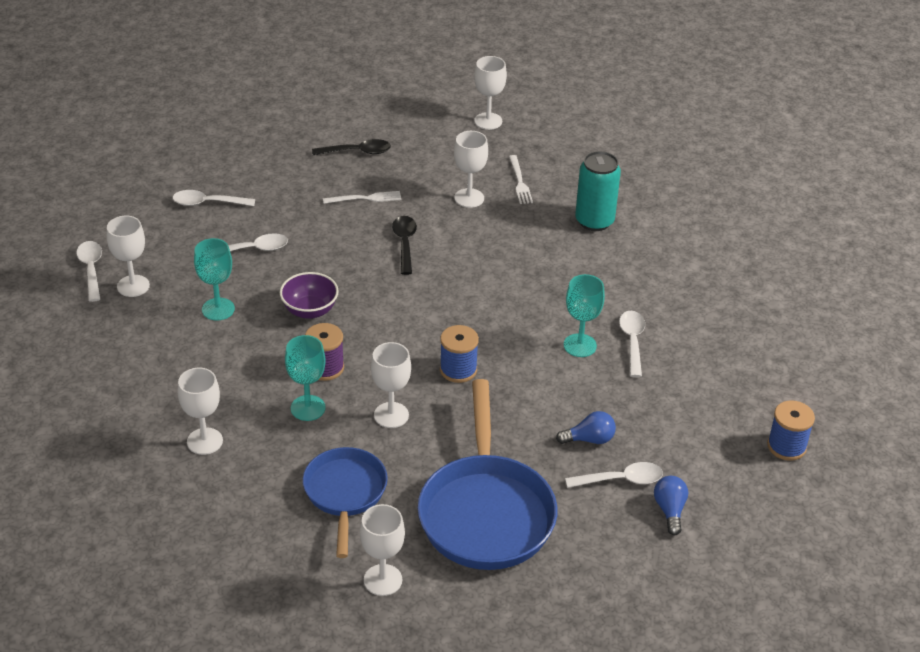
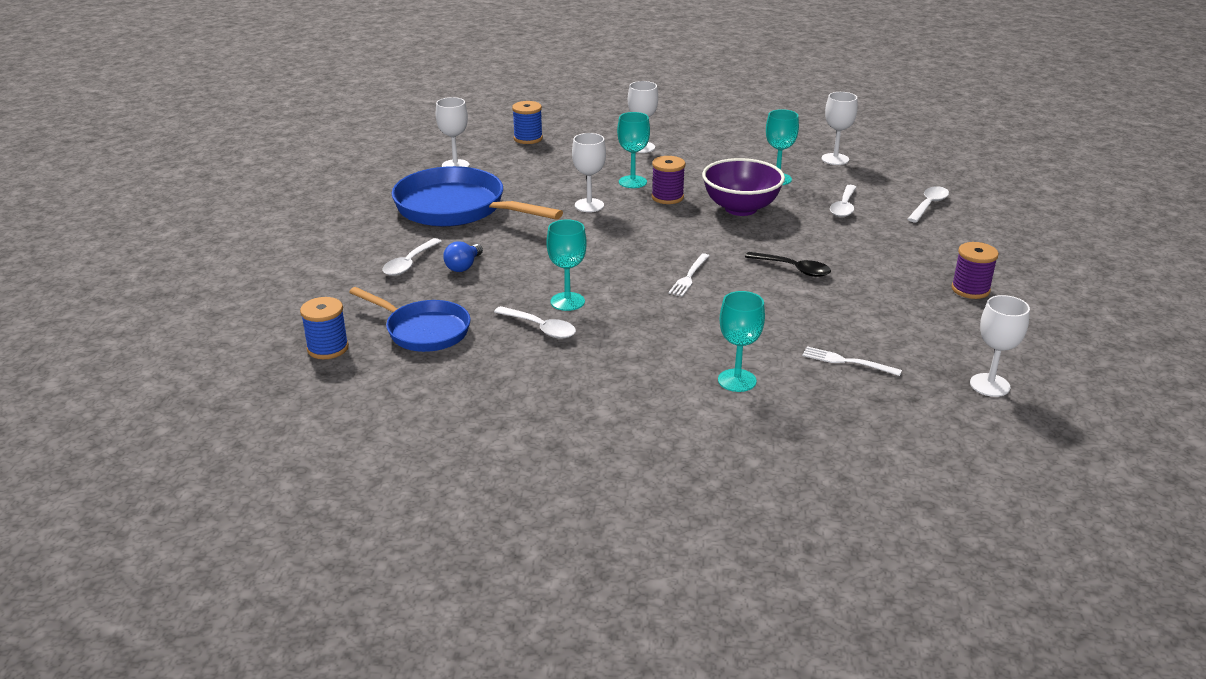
camera: 125 degrees right, 10 degrees down
white spoon [76,241,102,302] -> none
purple bowl [280,272,339,319] -> purple bowl [702,158,785,216], size x1.53
blue pan [303,447,388,558] -> blue pan moved to [349,287,471,352]
black spoon [312,139,391,155] -> purple spool [951,242,999,299]
white fork [323,191,401,204] -> white fork moved to [668,253,709,297]
blue spool [440,325,479,383] -> blue spool moved to [512,101,543,144]
white goblet [454,131,488,208] -> none
turquoise can [575,151,621,231] -> turquoise goblet [718,291,765,392]
blue light bulb [654,476,688,535] -> none

